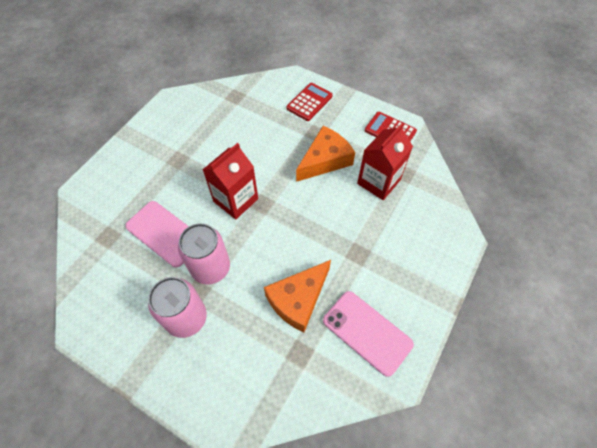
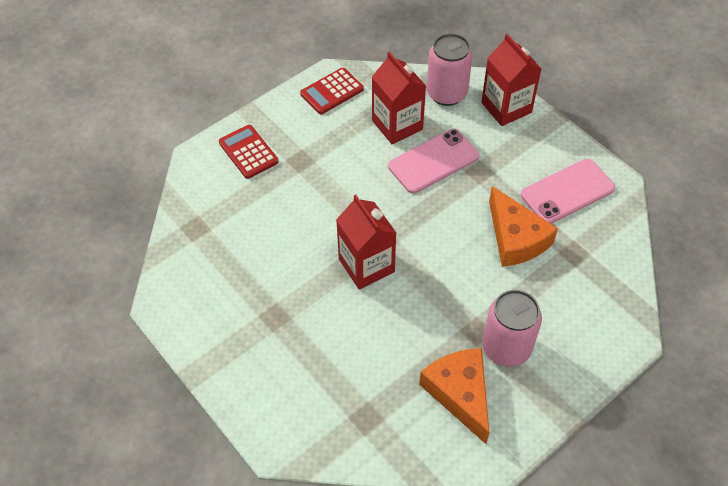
camera: 70 degrees left, 5 degrees down
pink phone [125,201,189,268] -> pink phone moved to [388,129,479,194]
pink can [178,223,230,285] -> pink can moved to [427,33,473,106]
orange cheese [296,126,355,182] -> orange cheese moved to [419,348,489,444]
none -> red carton [481,34,542,126]

